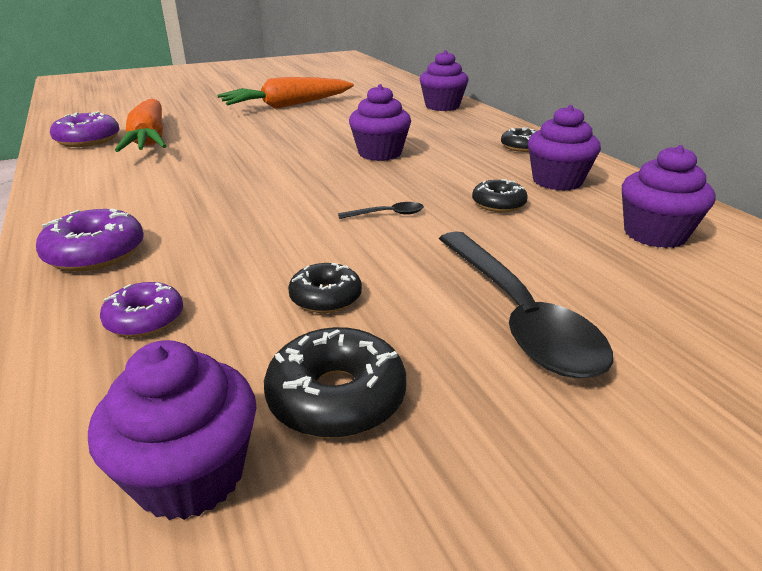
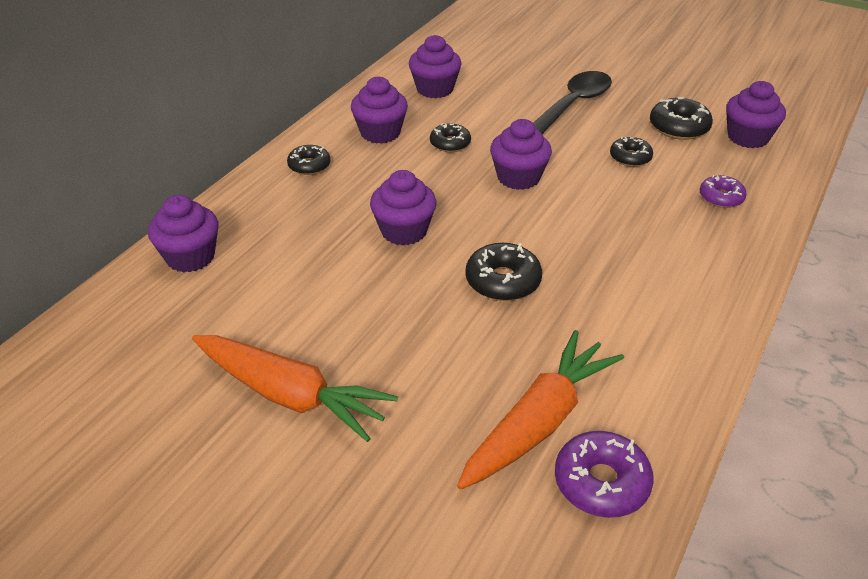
camera: 125 degrees left, 10 degrees up
purple donut [36,208,144,271] -> none
black spoon [338,202,424,219] -> purple cupcake [490,119,552,190]
none -> black donut [465,243,542,301]

